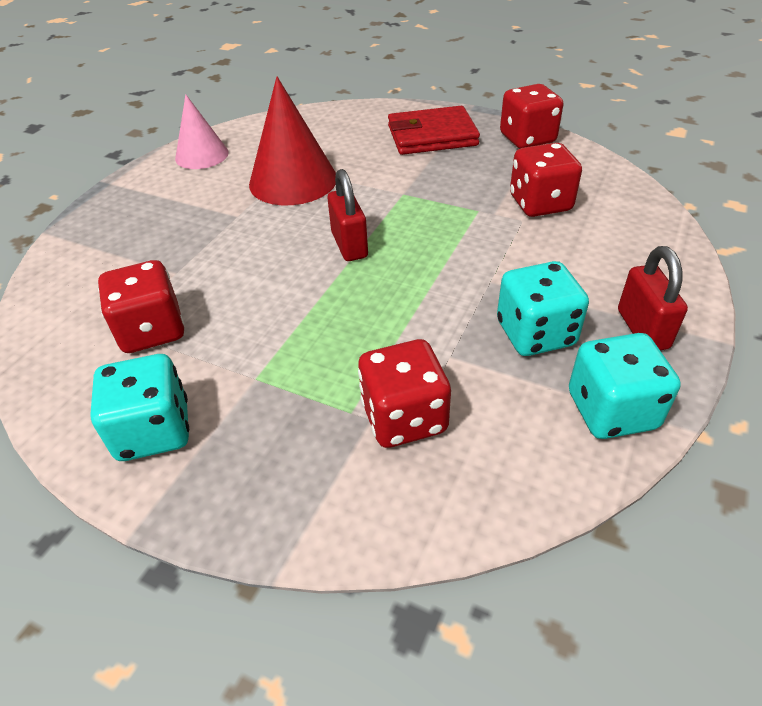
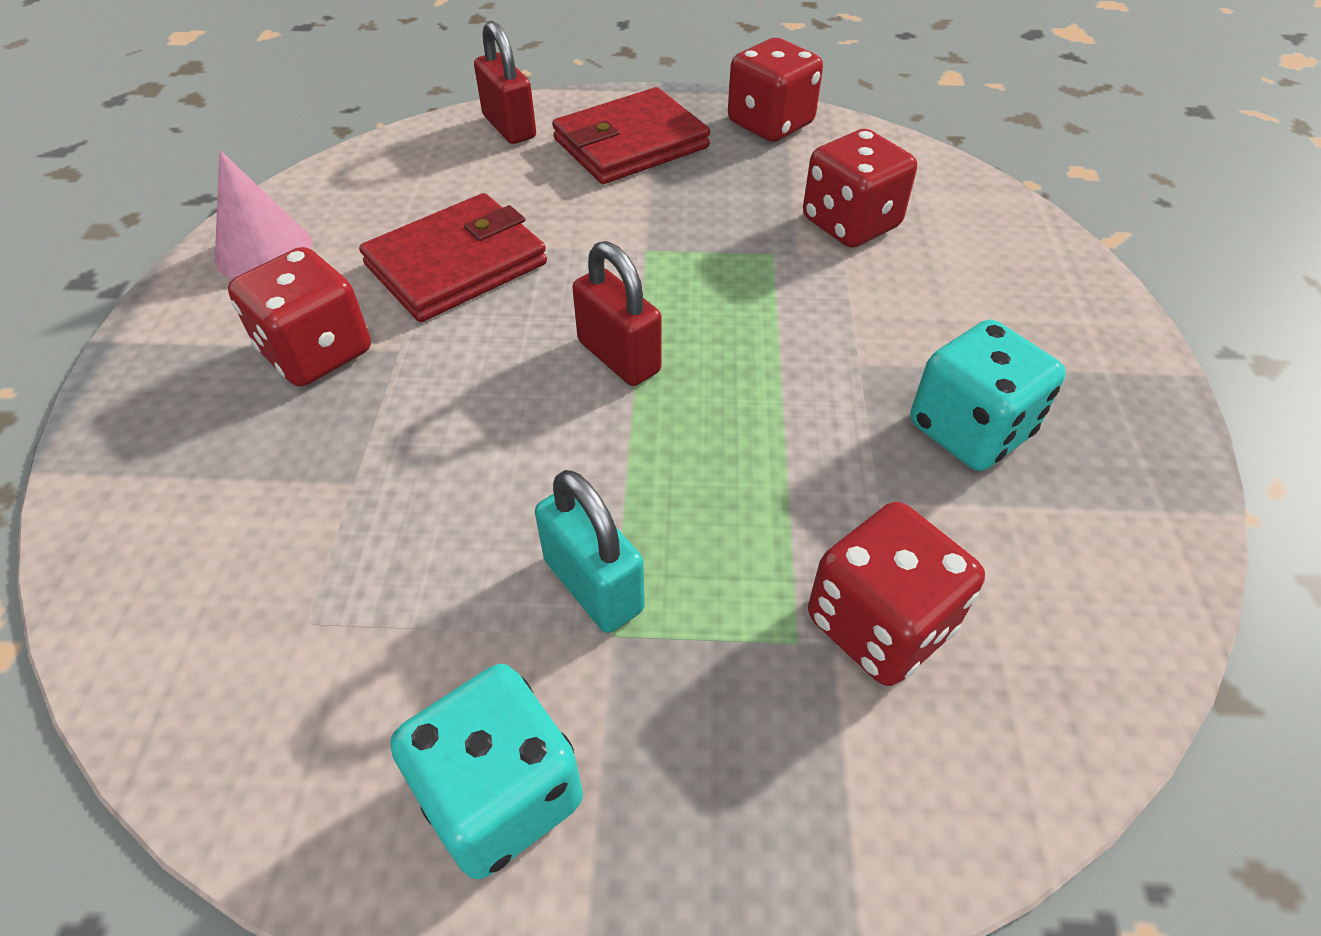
camera: 25 degrees left, 5 degrees up
red dice [98,260,184,353] -> red dice moved to [228,247,371,386]
red cone [249,77,336,205] -> red wallet [359,193,547,322]
turquoise dice [569,333,681,439] -> none
red padlock [618,246,688,350] -> red padlock moved to [474,21,536,144]
none -> turquoise padlock [535,470,645,633]

